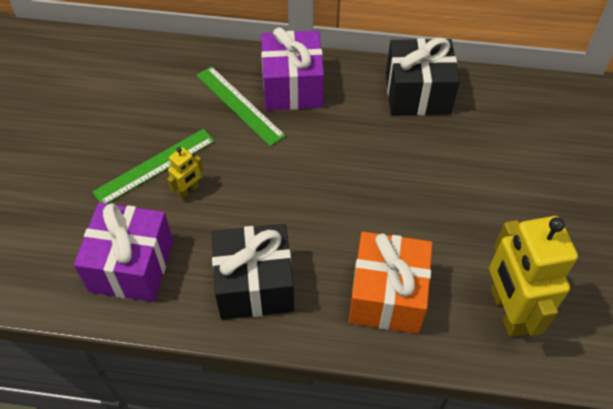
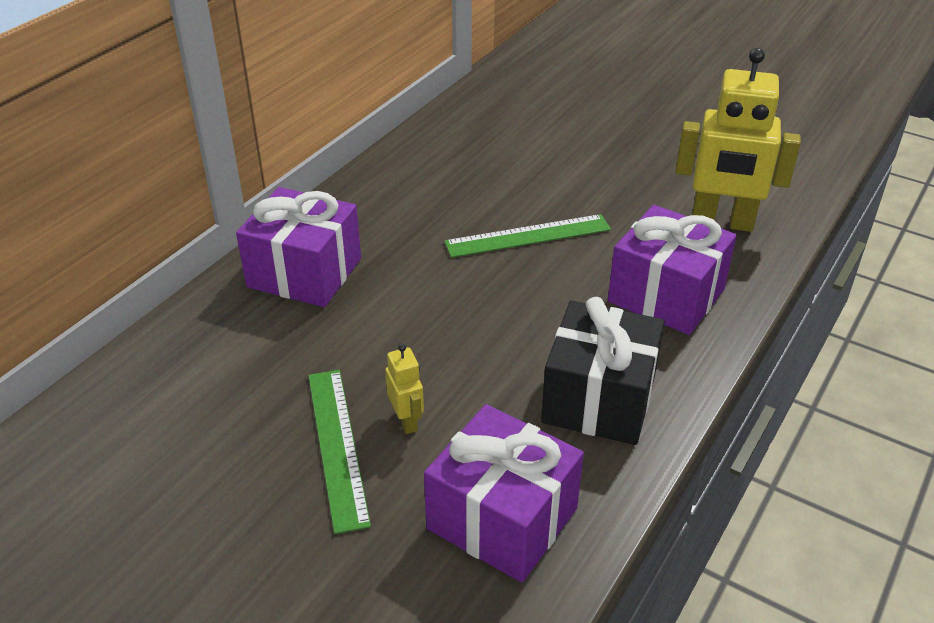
camera: 65 degrees left, 15 degrees down
green ruler [196,66,286,146] -> green ruler moved to [444,214,611,258]
orange gift [349,232,432,334] -> purple gift [608,205,737,335]
black gift [386,38,460,115] -> none

